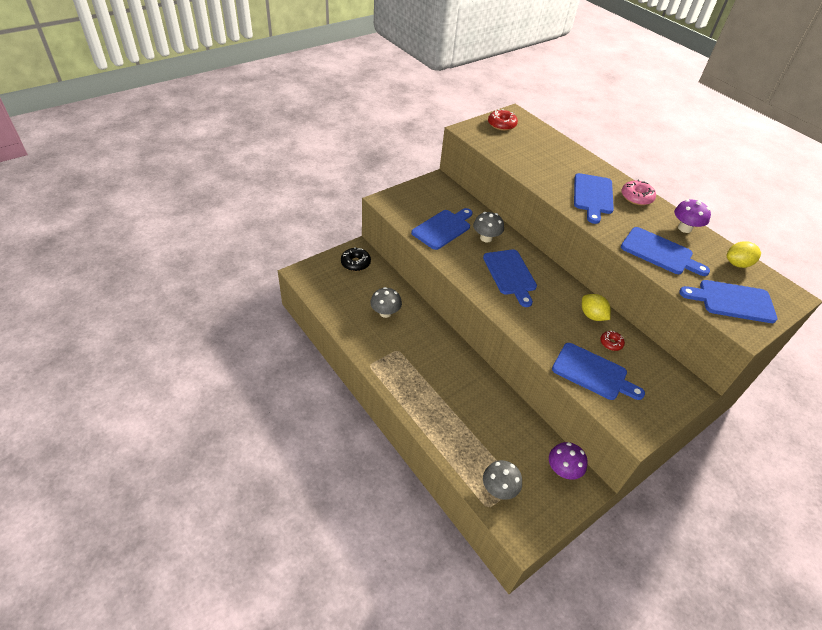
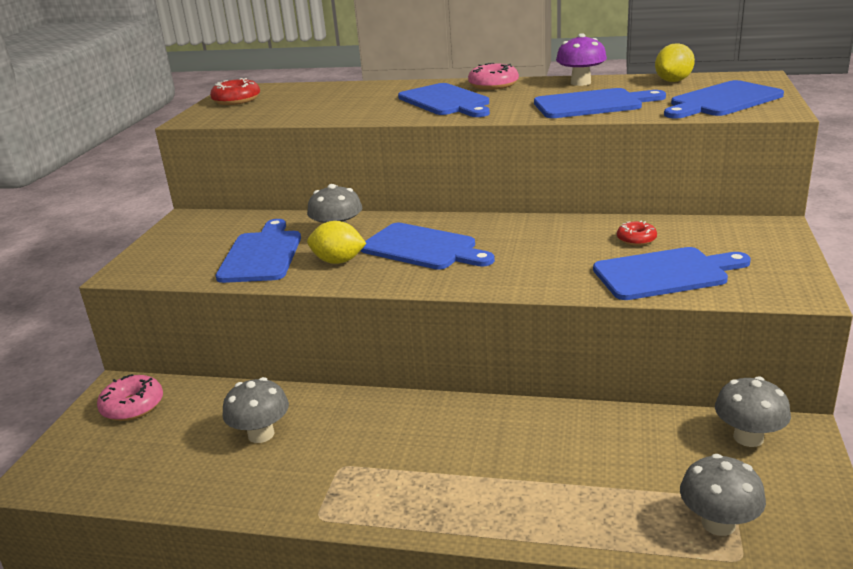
camera: 35 degrees left, 20 degrees down
black donut [341,247,371,271] -> pink donut [97,374,163,421]
purple mushroom [549,442,588,480] -> grey mushroom [715,376,791,447]
yellow lemon [582,294,611,321] -> yellow lemon moved to [307,221,366,264]

